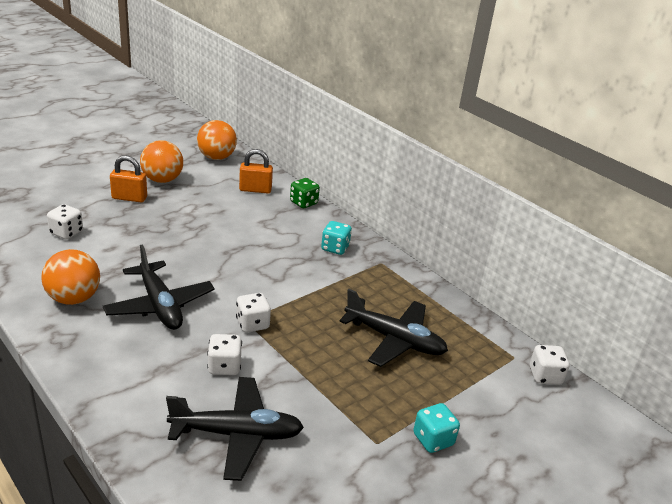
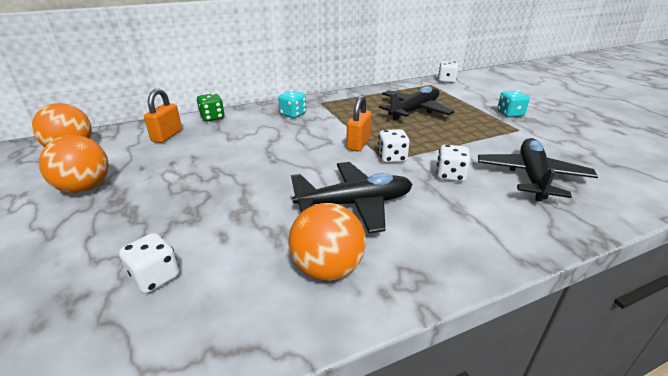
camera: 70 degrees left, 0 degrees up
orange padlock [110,155,147,202] -> orange padlock moved to [346,95,372,152]

